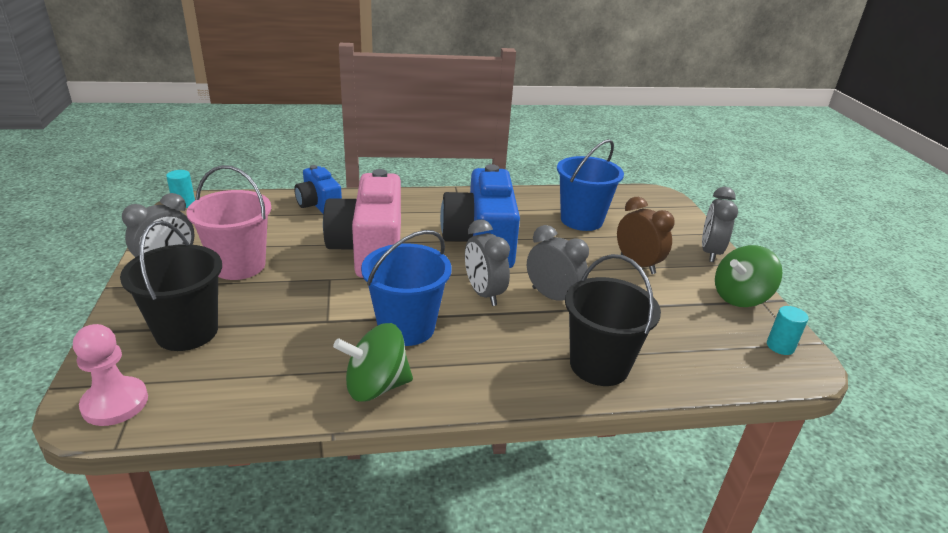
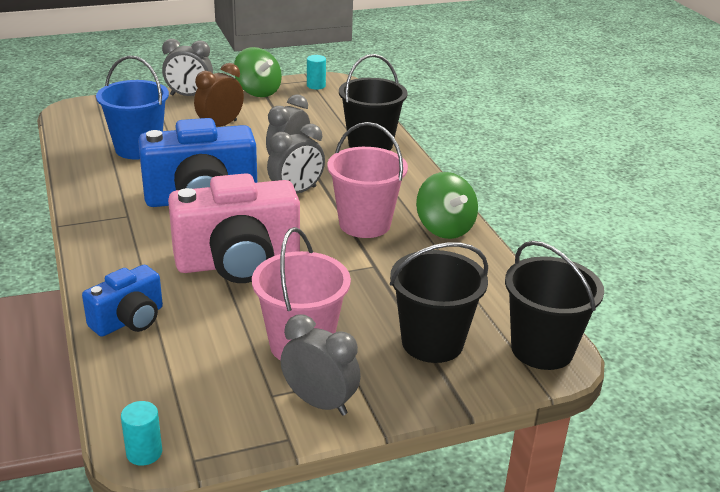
camera: 100 degrees left, 0 degrees up
pink pawn [73,324,148,426] -> black bucket [505,241,604,370]
blue bucket [361,230,452,346] -> pink bucket [327,122,408,238]

